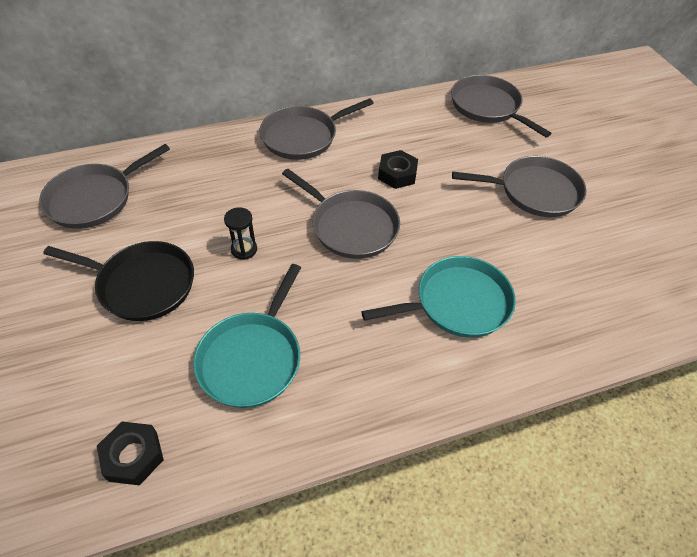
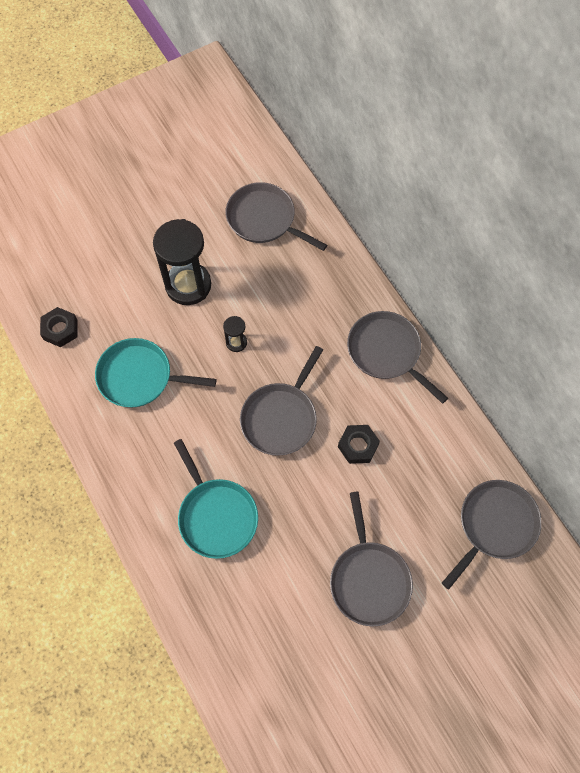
camera: 80 degrees right, 15 degrees up
black pan [43,241,194,321] -> black hourglass [153,219,211,305]

